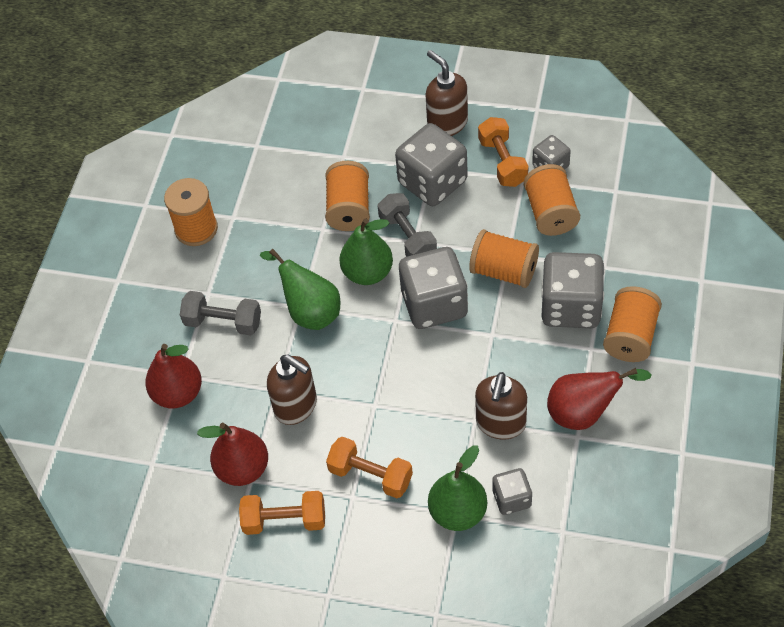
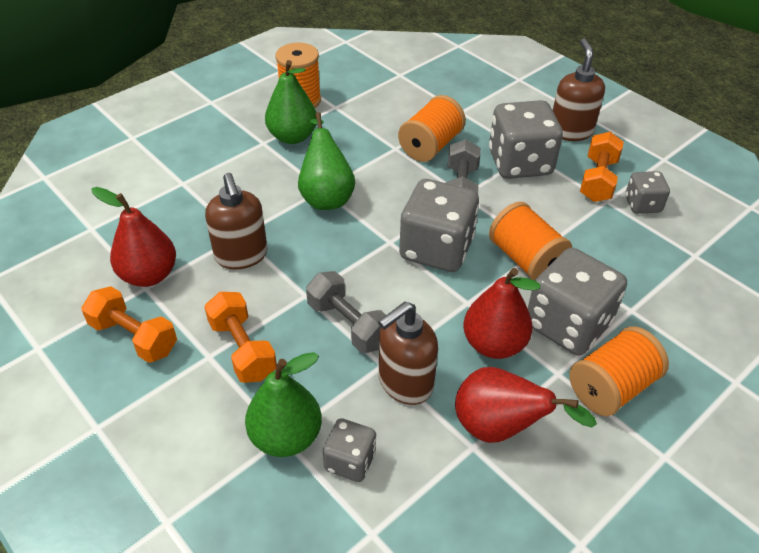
camera: 30 degrees right, 10 degrees down
red pear [145,344,202,408] -> red pear moved to [463,268,541,359]
grey dumbbell [180,291,261,335] -> grey dumbbell moved to [306,271,386,353]
green pear [339,218,393,285] -> green pear moved to [265,60,317,144]
orange spool [524,164,580,236] -> none

